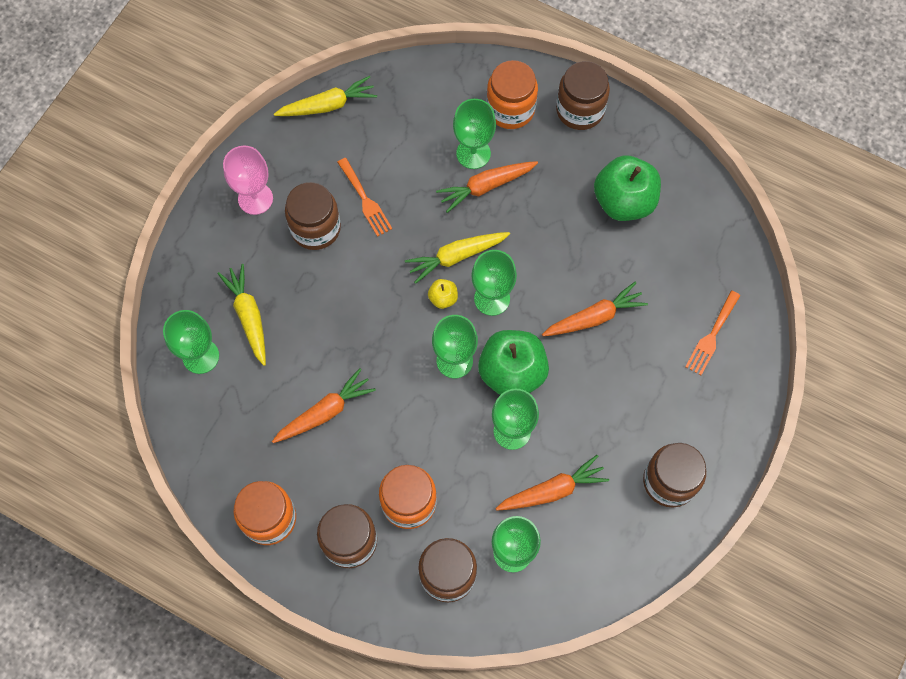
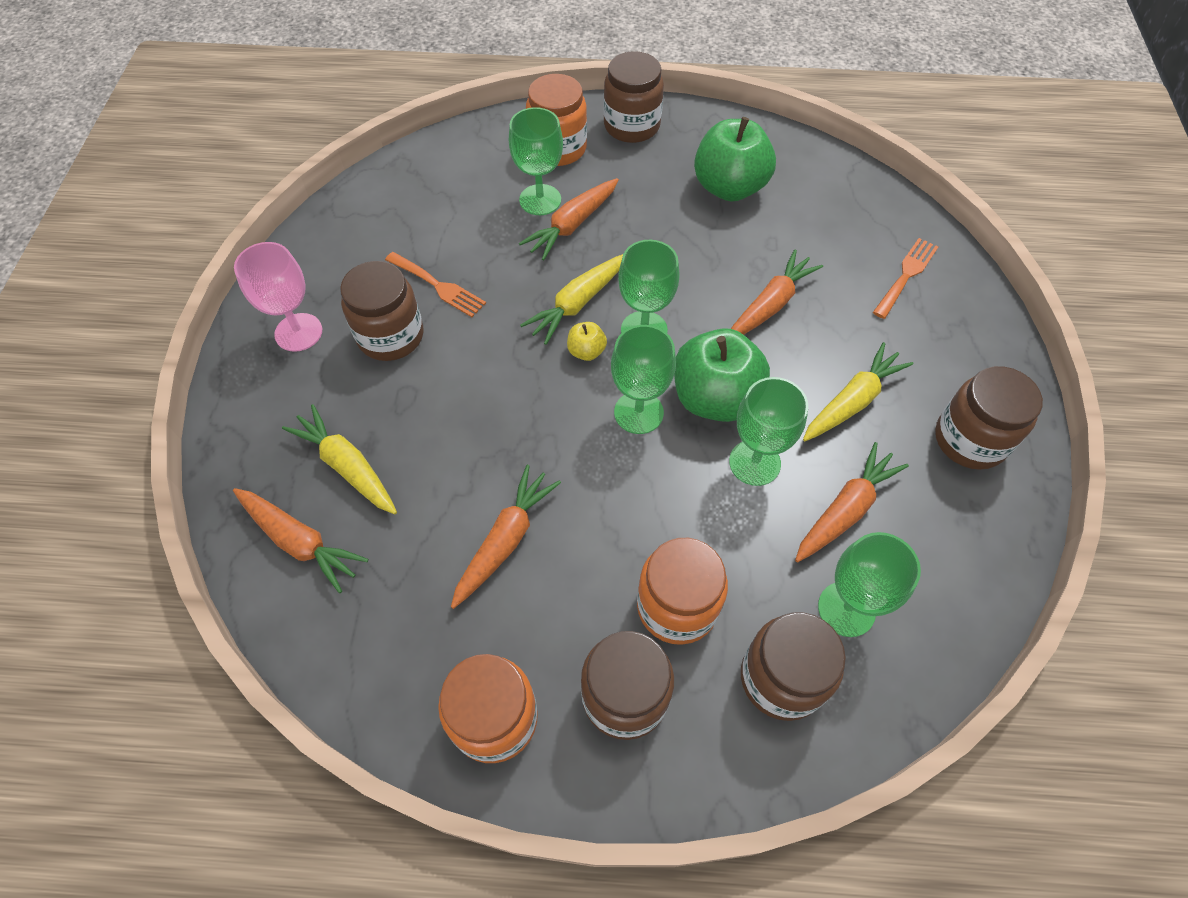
camera: 25 degrees left, 10 degrees down
green goblet [163,310,219,374] -> orange carrot [233,488,368,593]
yellow carrot [274,76,377,116] -> yellow carrot moved to [803,342,913,441]
orange fork [685,291,741,375] -> orange fork turned 150 degrees counterclockwise [873,238,938,319]

